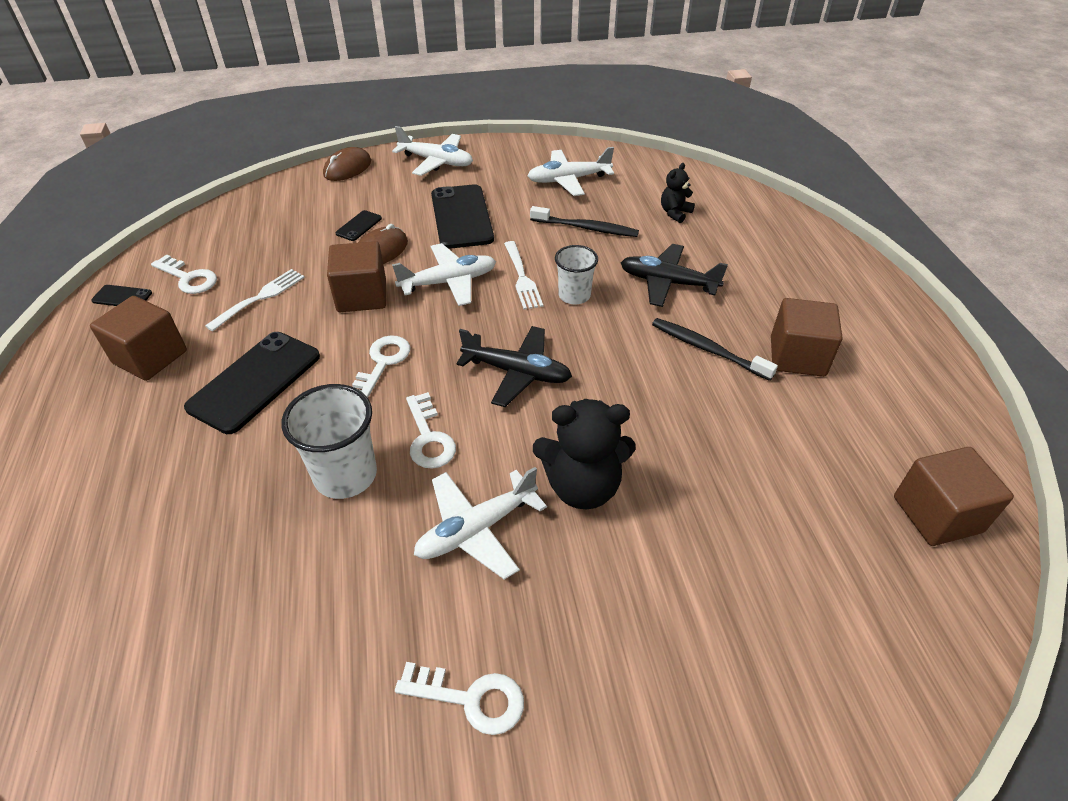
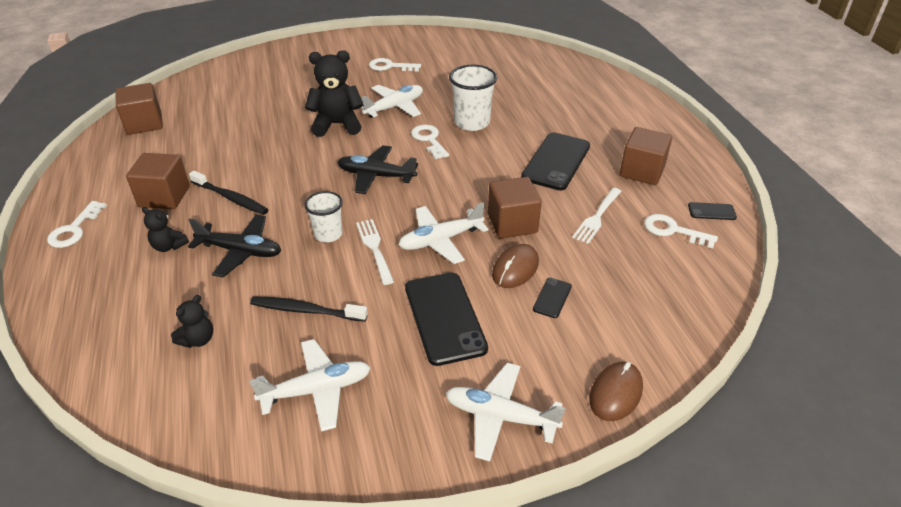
camera: 175 degrees right, 5 degrees down
white key [352,335,410,398] -> white key moved to [47,201,107,248]
none -> black teddy bear [142,207,189,252]

